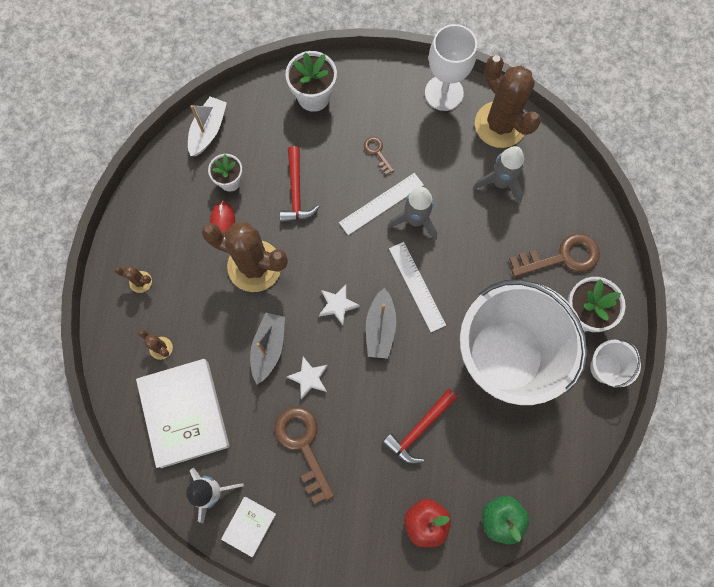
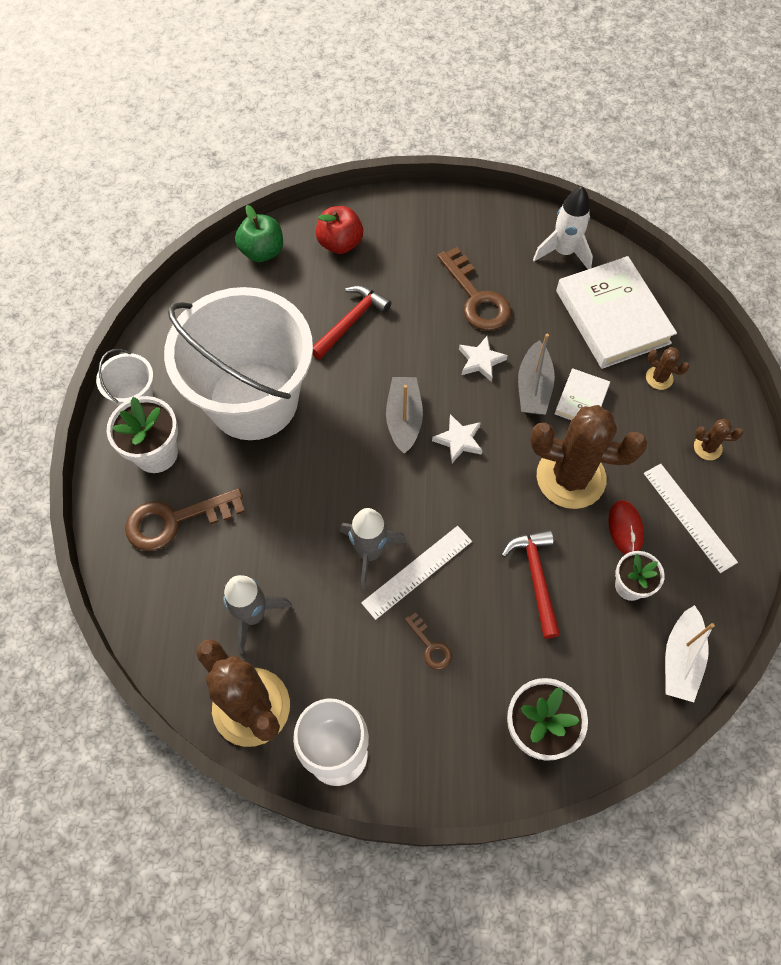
camera: 175 degrees right, 10 degrees down
white book [221,497,276,557] -> white book moved to [554,368,610,420]
white ruler [389,242,446,332] -> white ruler moved to [644,464,738,573]

